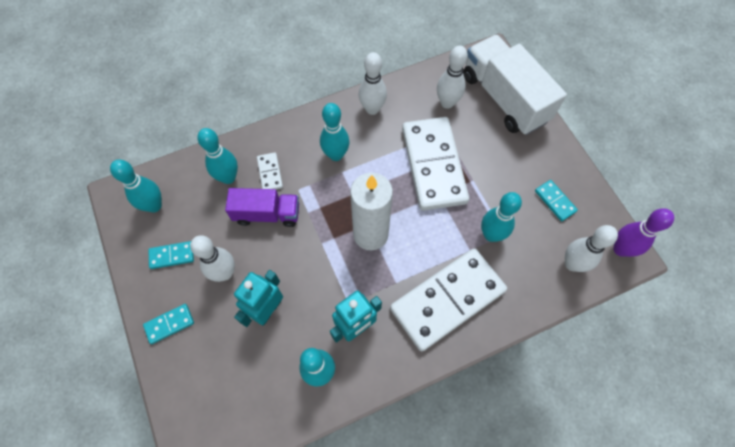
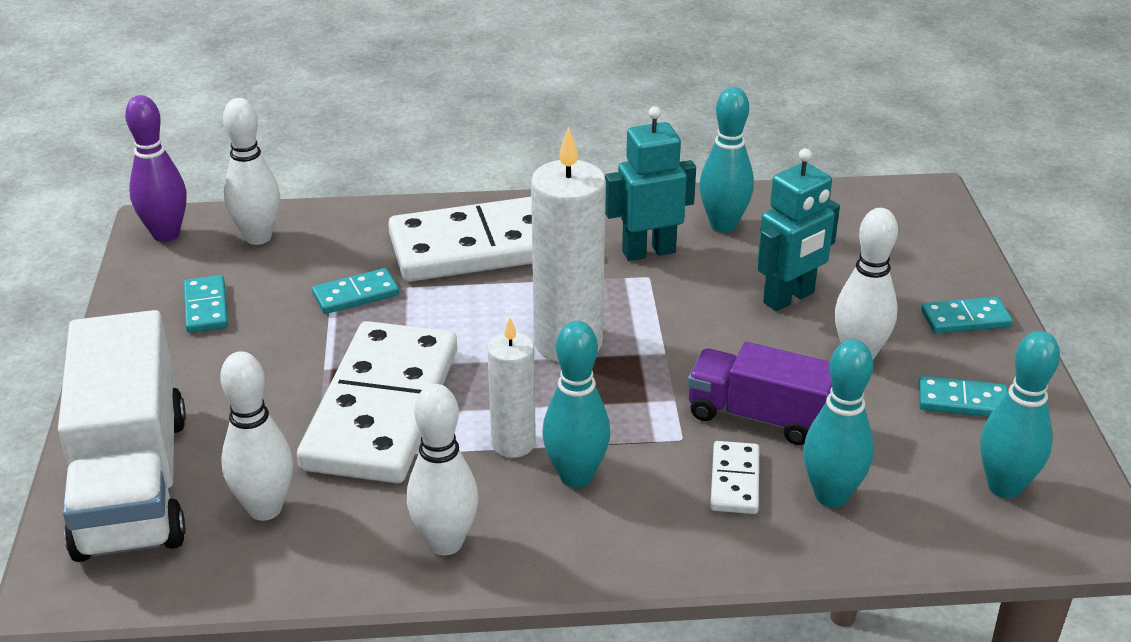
camera: 160 degrees left, 30 degrees down
turquoise bowling pin [481,192,522,242] -> turquoise domino [312,268,399,314]
none -> white candle [487,317,536,458]

